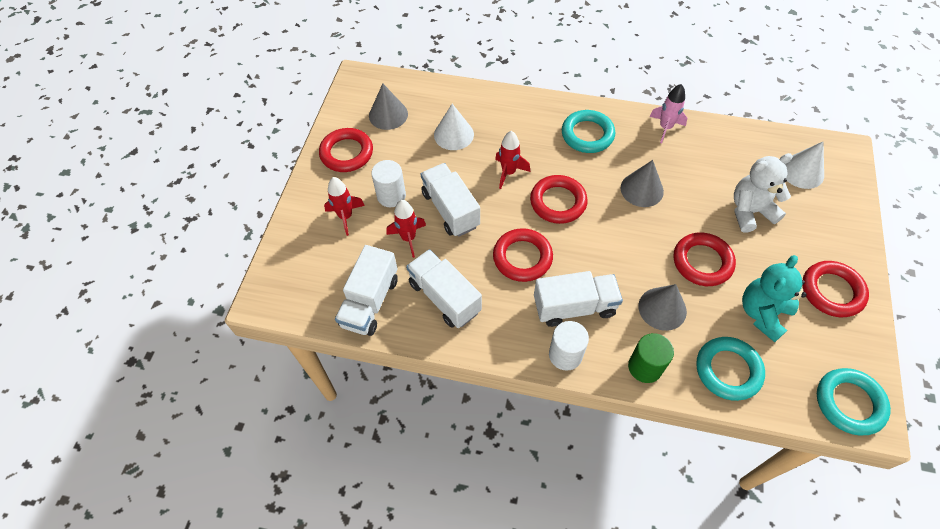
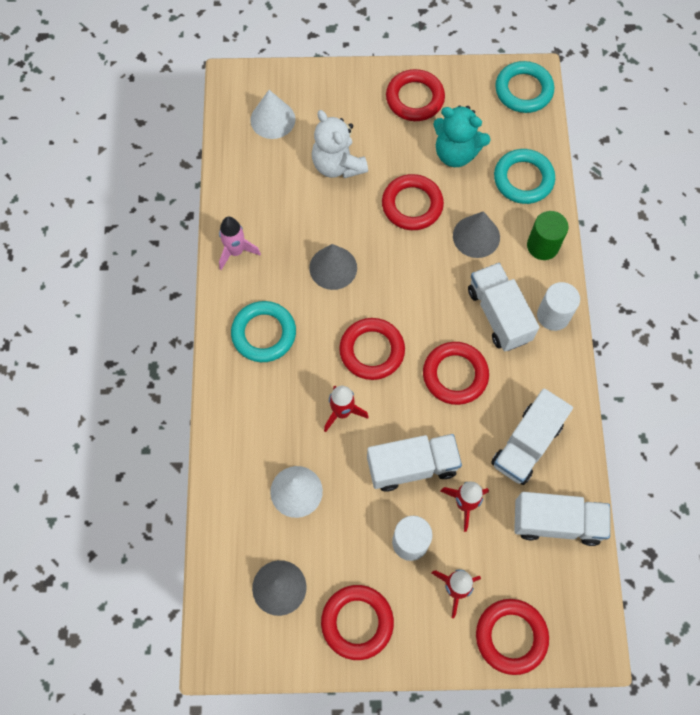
camera: 105 degrees left, 10 degrees up
white truck [421,163,480,237] -> white truck turned 150 degrees counterclockwise [367,434,462,492]
none -> red ring [476,599,549,675]

